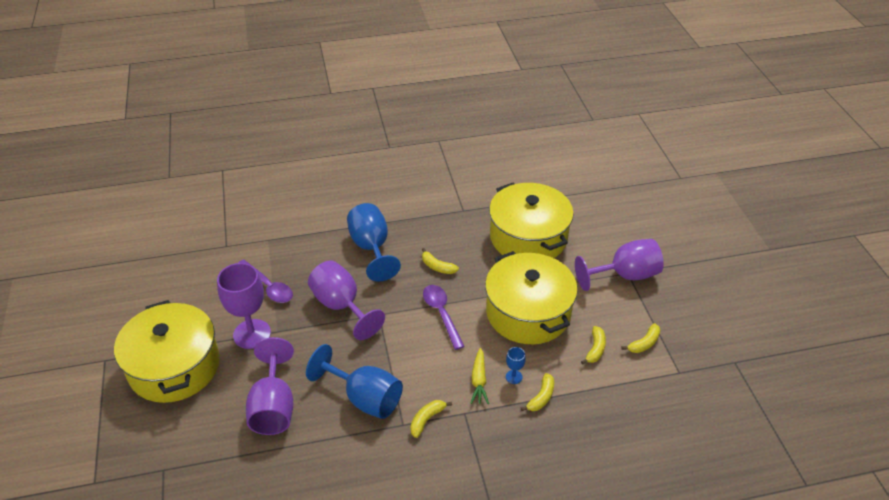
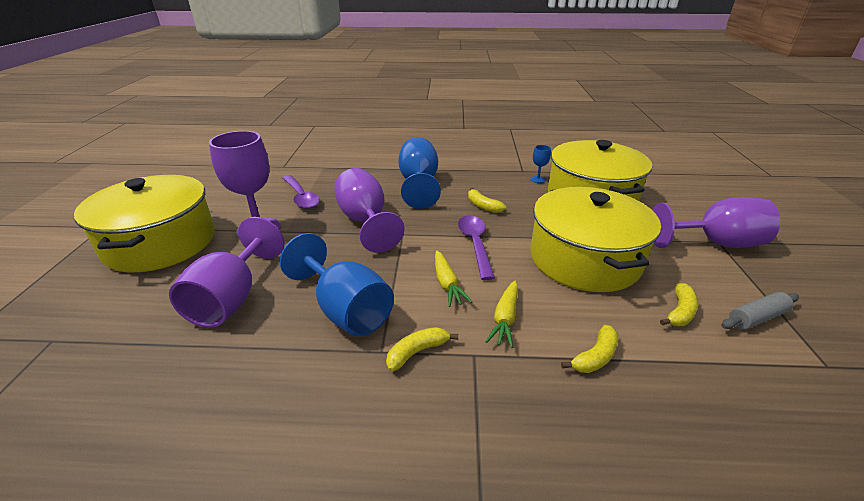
camera: 15 degrees right, 10 degrees down
blue goblet [506,347,526,384] -> blue goblet moved to [530,145,551,183]
yellow banana [622,323,660,353] -> grey rolling pin [721,292,799,330]
none -> yellow carrot [435,251,472,307]

